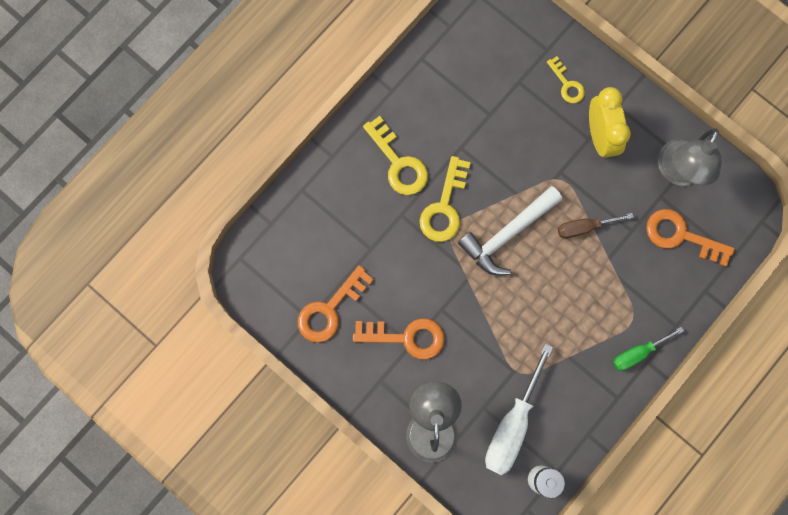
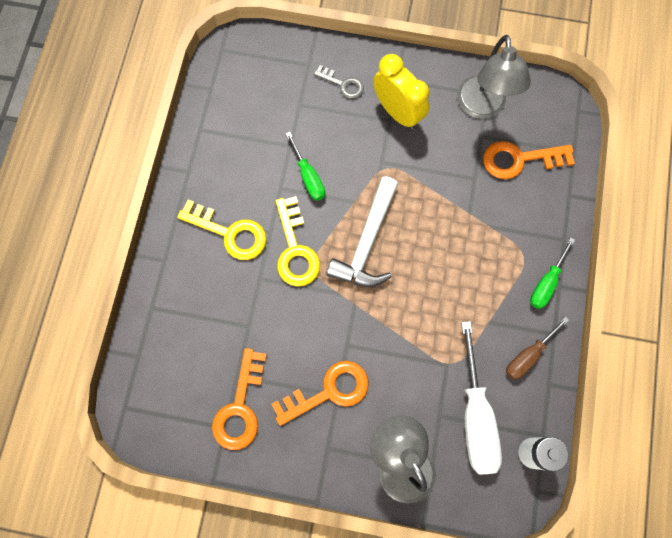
camera: 30 degrees left, 5 degrees down
yellow key [547,56,585,103] -> grey key [314,65,364,99]
brown screwdriver [558,213,634,238] -> brown screwdriver moved to [506,317,569,379]
none -> green screwdriver [285,132,325,201]

